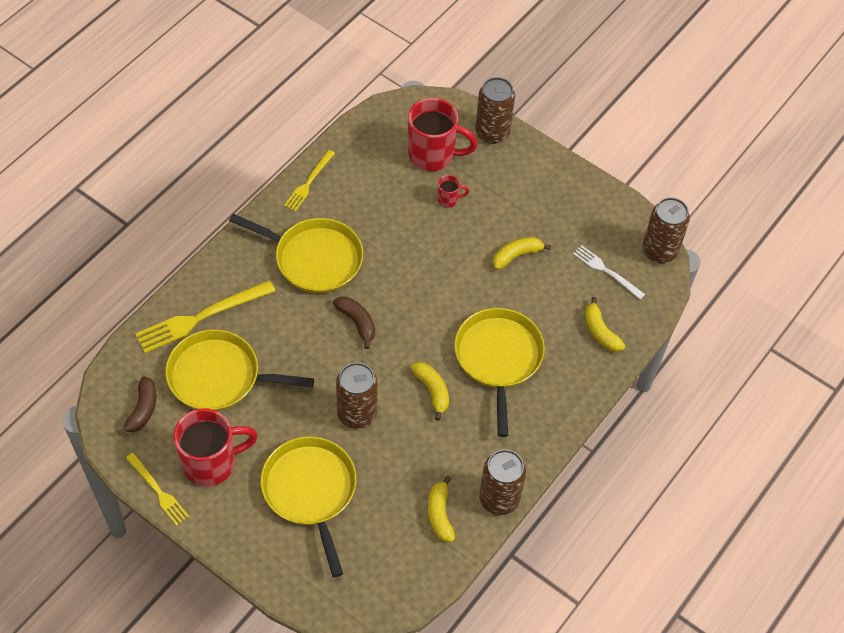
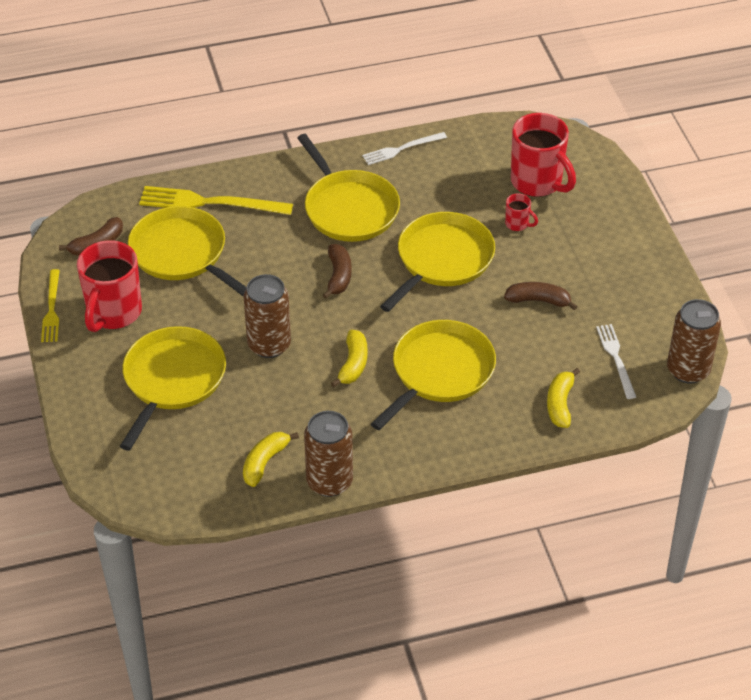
camera: 40 degrees right, 10 degrees down
red mug [173,408,258,487] -> red mug turned 90 degrees clockwise [77,240,142,332]
yellow fork [284,150,335,212] -> white fork [362,132,447,165]
brown can [475,77,515,144] -> none
yellow banana [493,237,551,270] -> brown banana [504,282,578,310]
none -> yellow pan [380,212,495,312]

